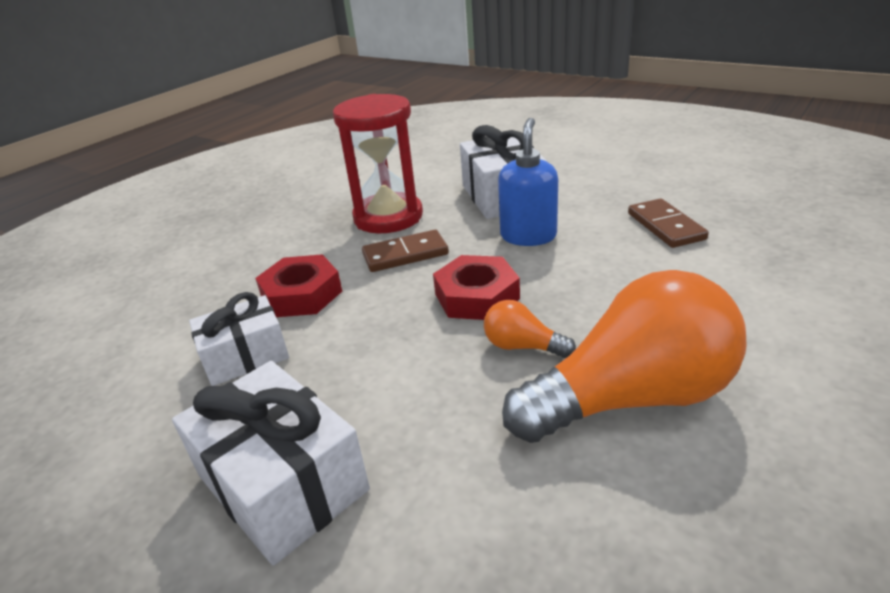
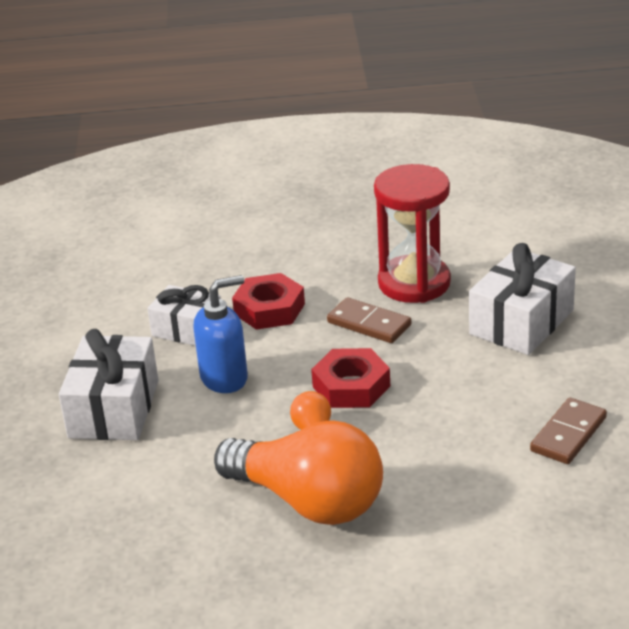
camera: 50 degrees right, 0 degrees up
blue soap dispenser [498,118,558,246] -> blue soap dispenser moved to [193,275,248,393]

